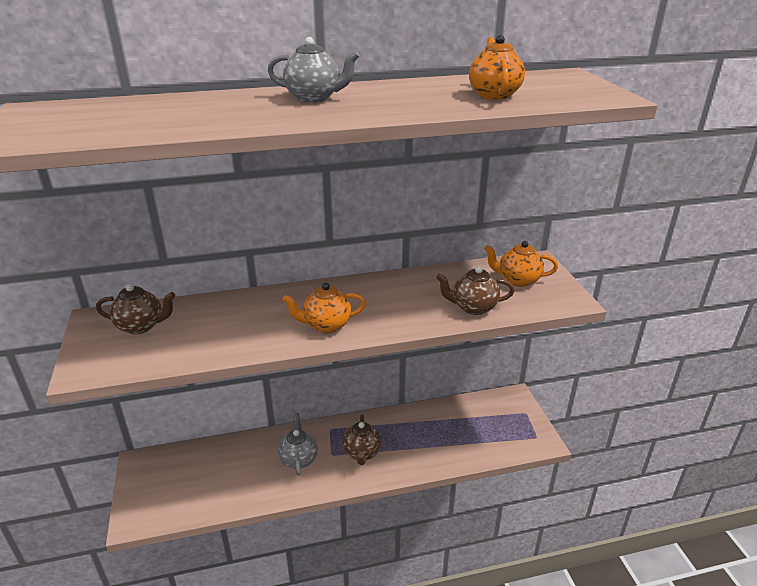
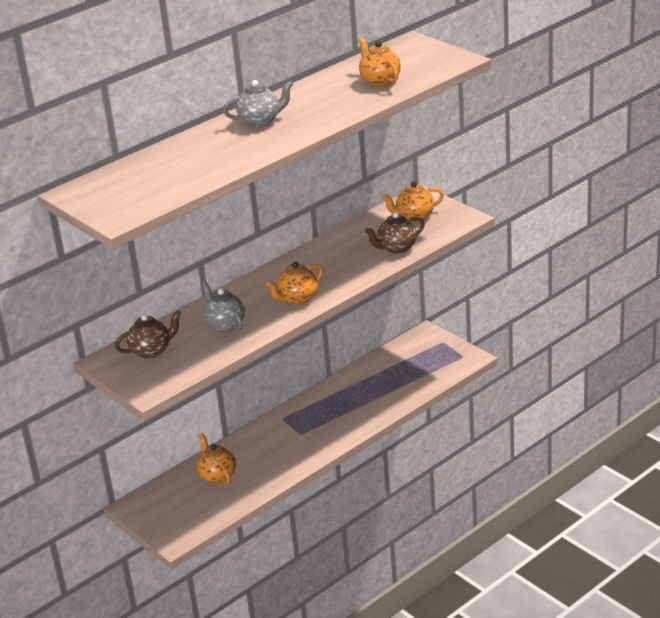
camera: 25 degrees left, 0 degrees up
grey teapot [278,413,318,476] -> grey teapot moved to [201,281,245,332]
brown teapot [342,414,382,465] -> none
none -> orange teapot [197,433,236,484]

